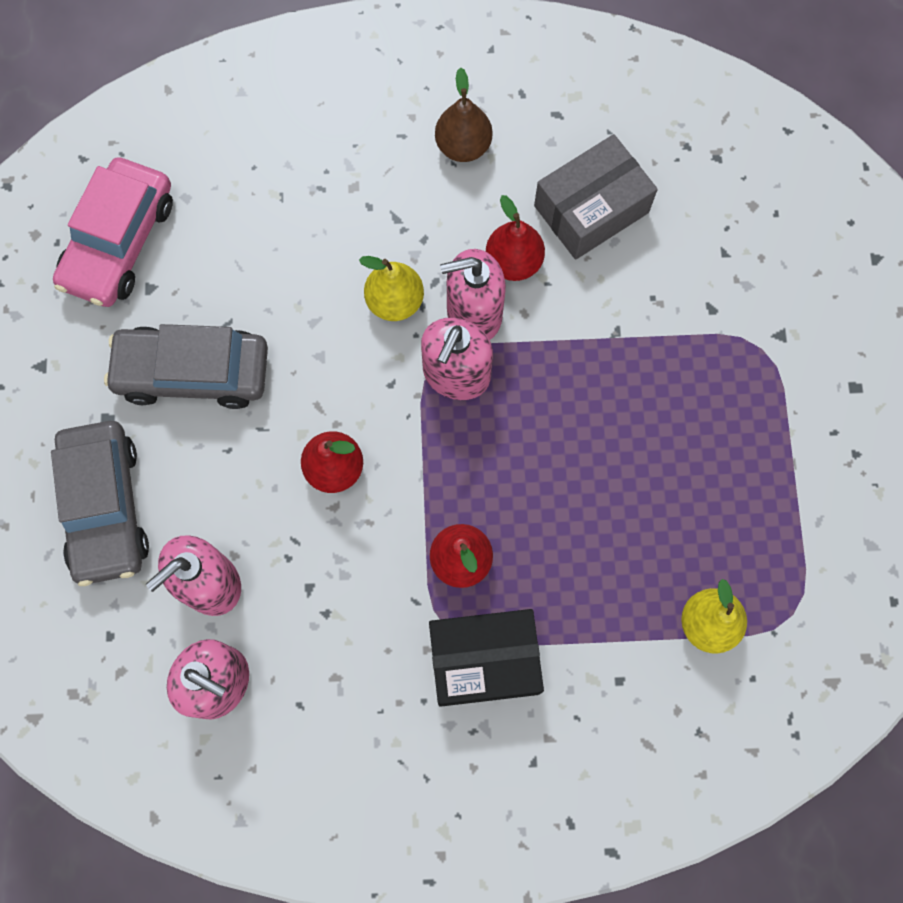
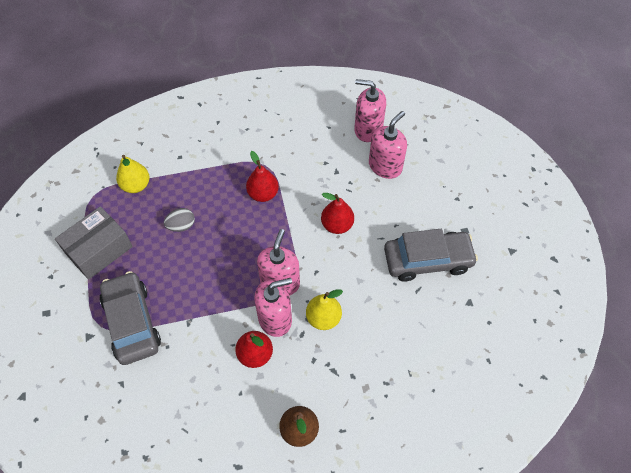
camera: 170 degrees right, 15 degrees down
grey car [51,421,149,586] -> grey car moved to [100,271,161,365]
pink car [53,157,173,307] -> none
black box [429,609,544,707] -> none
grey box [534,134,658,260] -> grey box moved to [55,206,133,280]
none -> grey egg [164,208,195,232]

